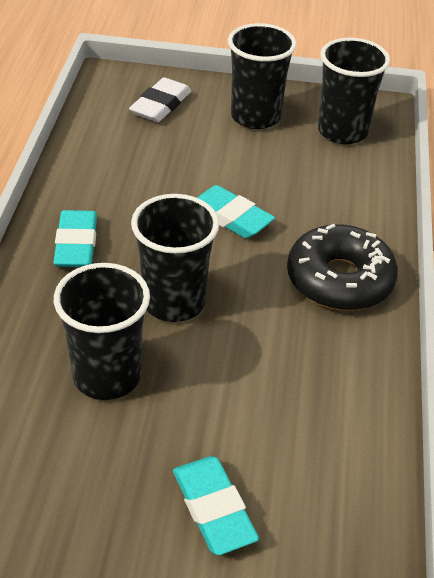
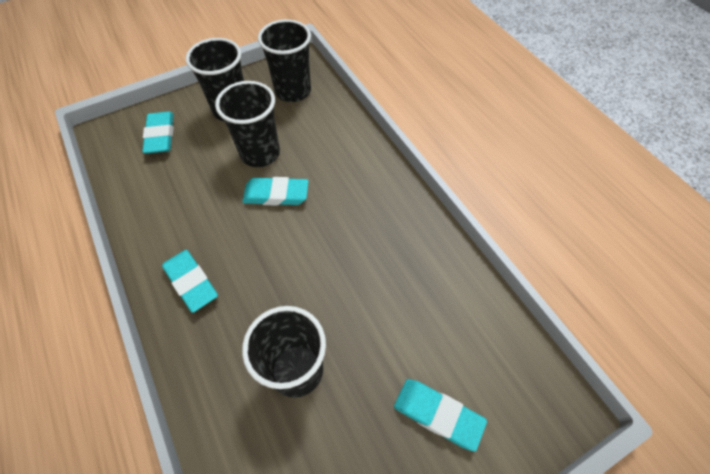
camera: 35 degrees left, 15 degrees up
white eraser [129,77,191,122] -> turquoise eraser [142,111,174,154]
black cup [131,194,219,322] -> black cup moved to [215,81,280,167]
black donut [287,224,398,311] -> none

